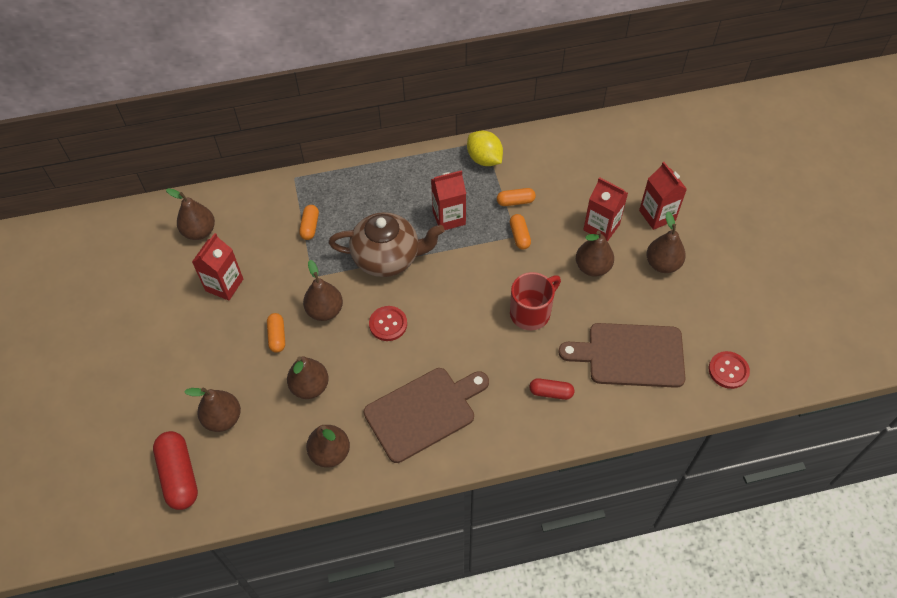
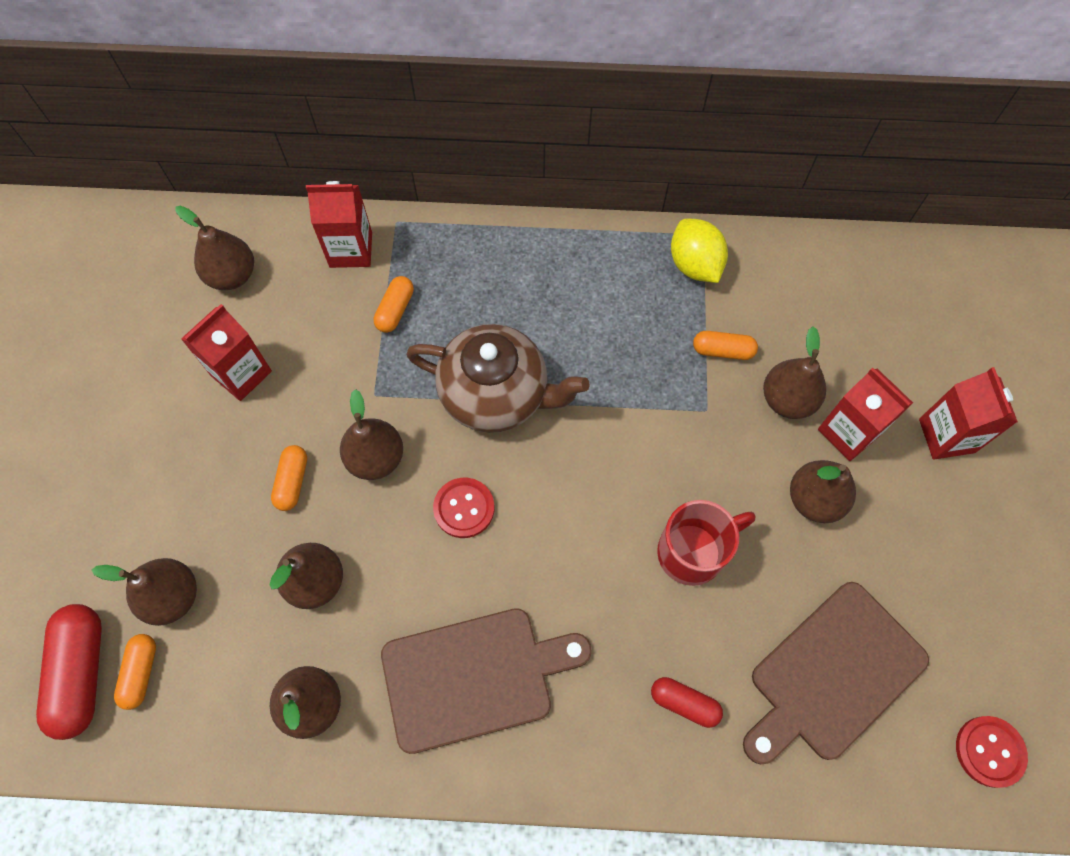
camera: 15 degrees right, 10 degrees up
red carton [431,170,466,230] -> red carton moved to [306,181,372,268]
orange capsule [510,214,531,250] -> orange capsule moved to [114,634,156,710]
brown cutting board [558,323,685,388] -> brown cutting board turned 60 degrees counterclockwise [743,582,929,764]
brown pear [646,212,686,273] -> brown pear moved to [763,327,826,419]

